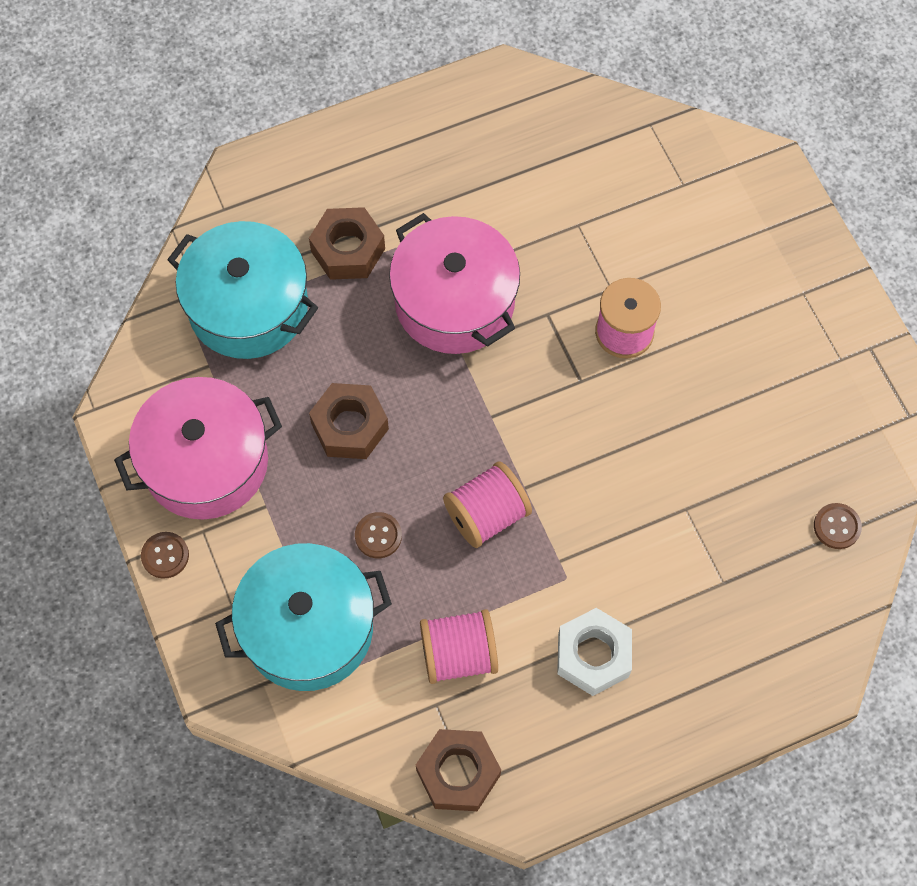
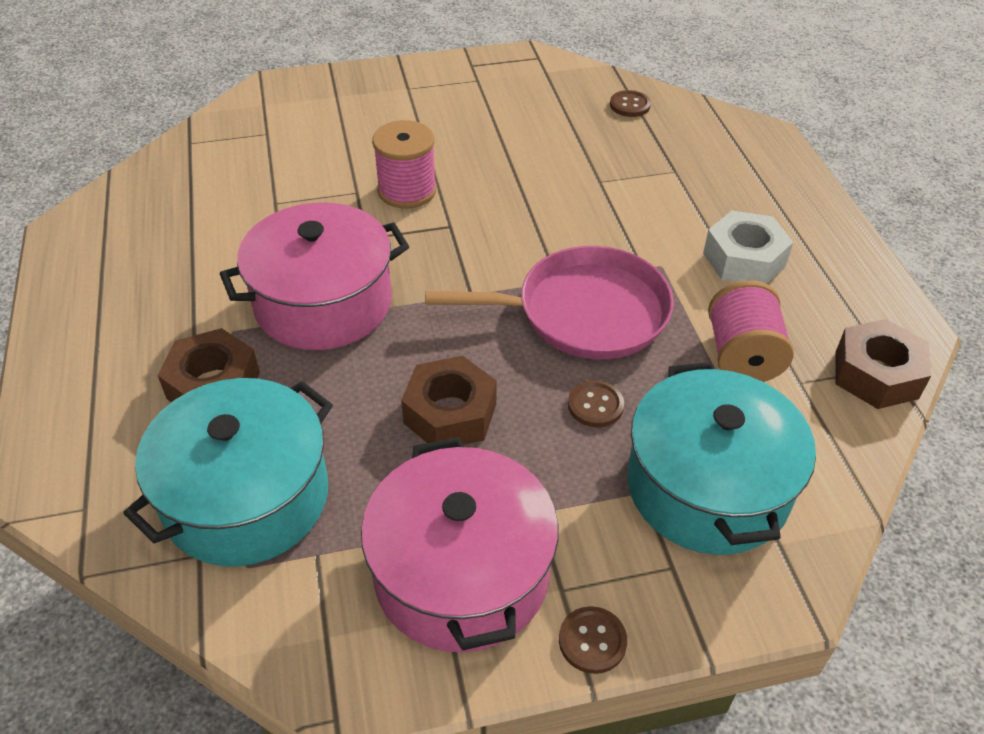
camera: 80 degrees left, 20 degrees down
pink spool [443,461,532,548] -> pink pan [425,246,674,359]

